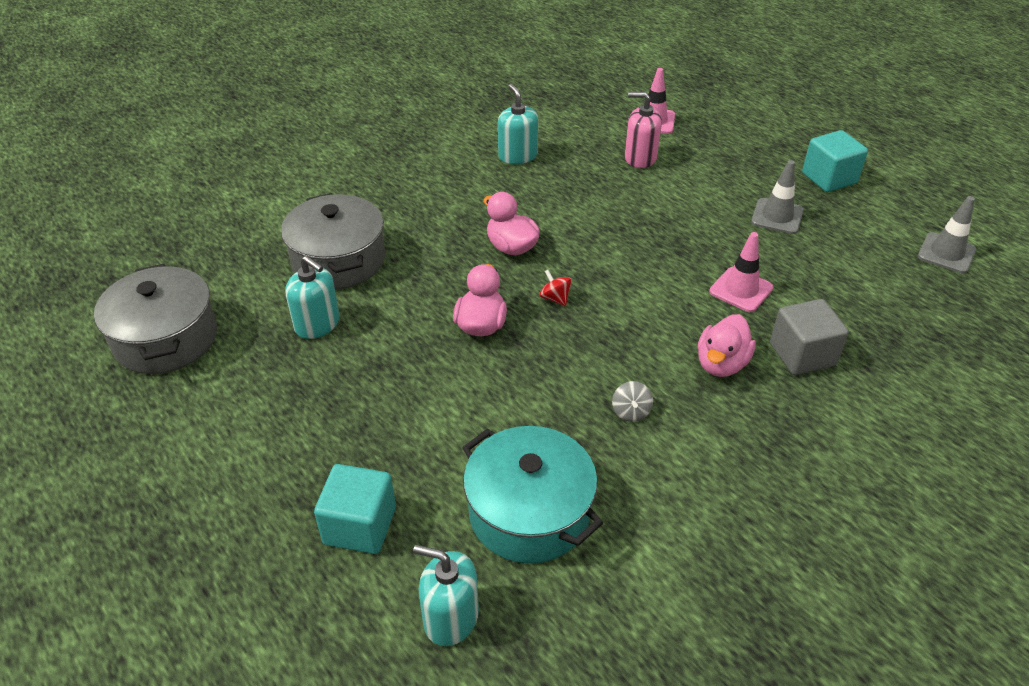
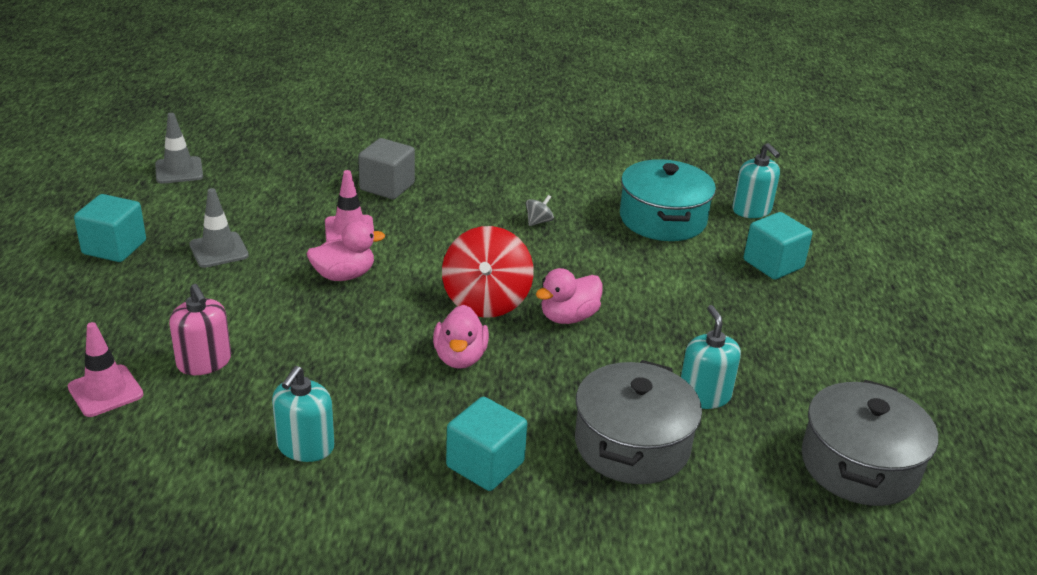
camera: 140 degrees left, 10 degrees down
red spinning top [539,270,572,306] -> red spinning top [442,226,534,318], size x2.45
pink duck [698,314,756,377] -> pink duck moved to [307,220,385,281]
none -> turquoise cube [446,397,527,491]

